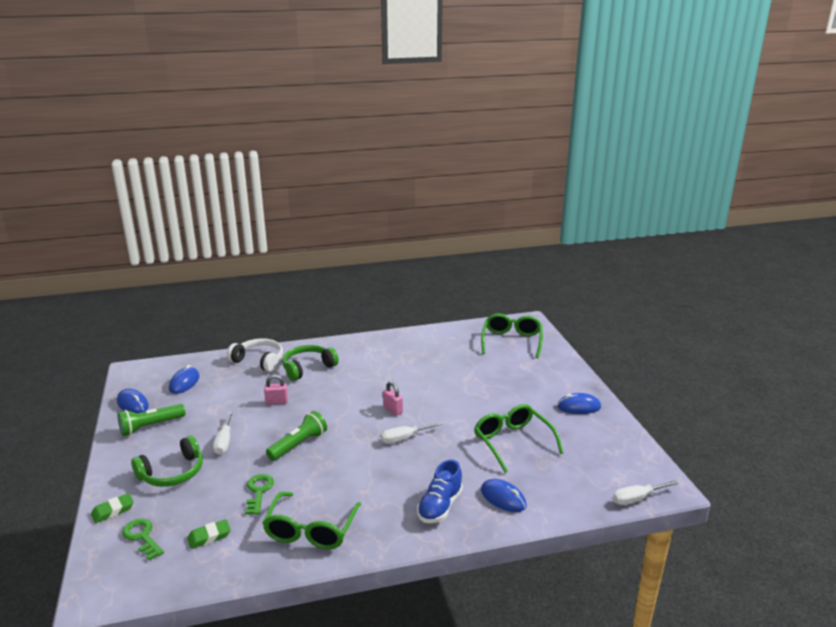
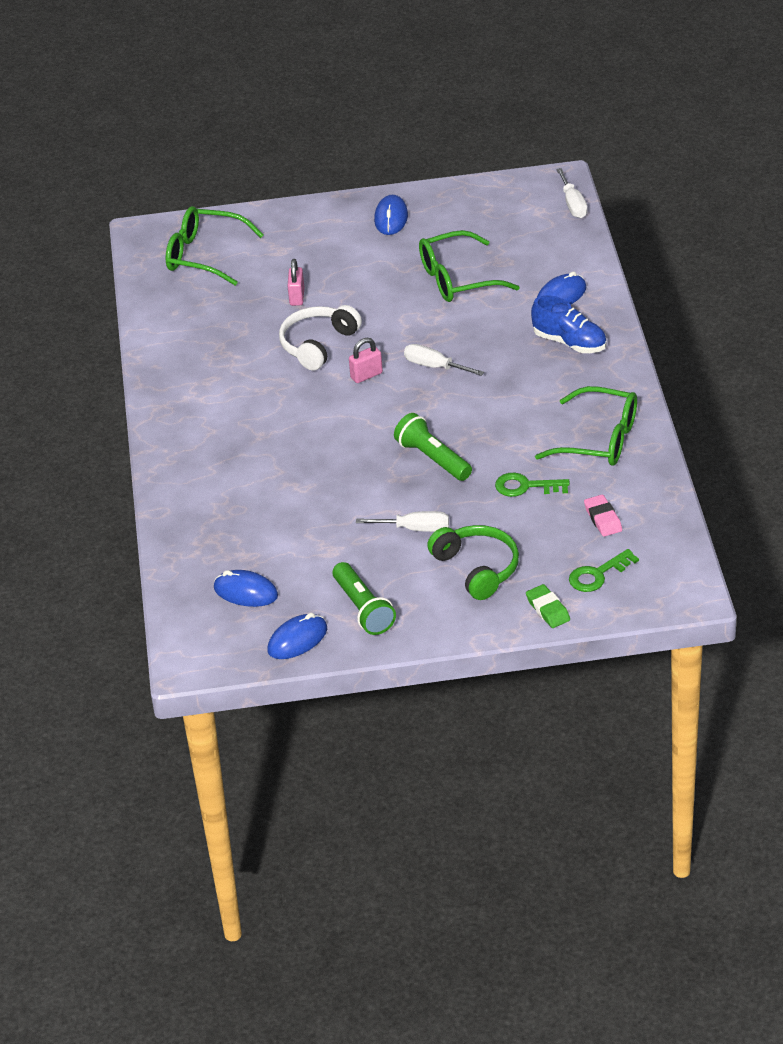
camera: 80 degrees left, 15 degrees up
green eraser [187,519,231,549] -> pink eraser [584,495,622,537]
white headphones [227,338,283,372] -> white headphones moved to [279,305,362,370]
pink padlock [264,374,288,405] -> pink padlock moved to [287,259,304,306]
green headphones [282,345,339,381] -> none
white screwdriver [381,422,443,444] -> white screwdriver turned 135 degrees clockwise [404,344,484,376]

